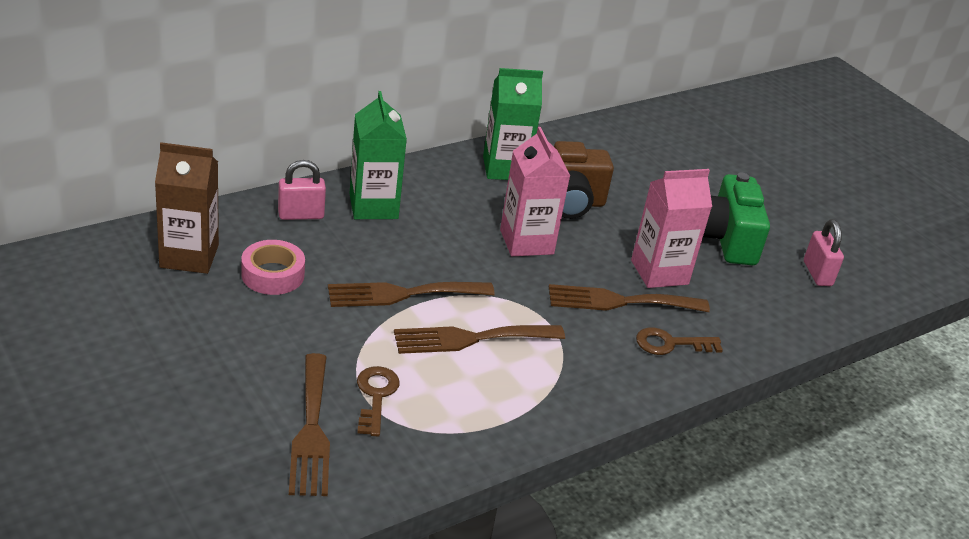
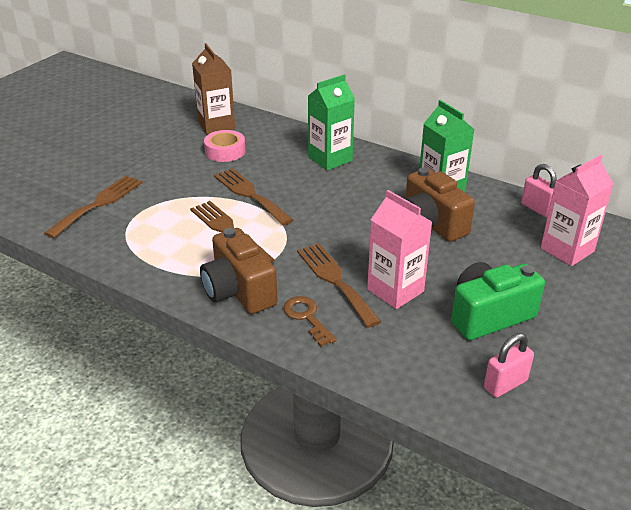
camera: 70 degrees right, 0 degrees up
pink padlock [278,160,326,220] -> pink padlock moved to [521,164,557,218]
brown fork [289,353,330,496] -> brown fork turned 150 degrees clockwise [44,175,143,238]
brown key [357,366,400,436] -> none
pink carton [500,127,570,256] -> pink carton moved to [541,155,614,266]
none -> brown camera [200,228,277,314]

